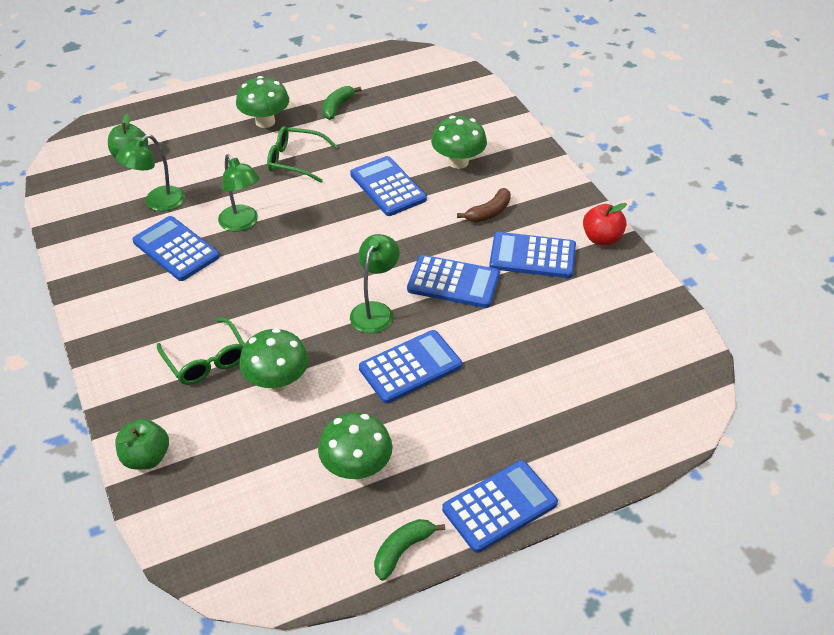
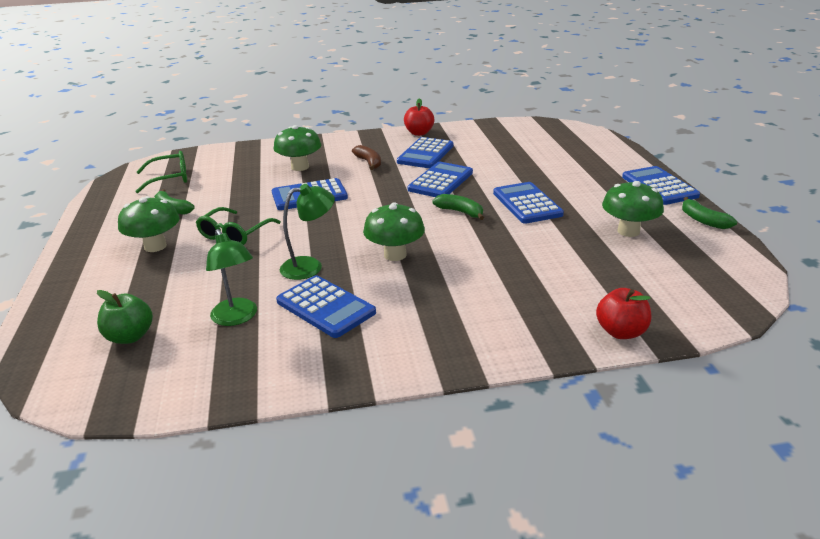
camera: 75 degrees left, 15 degrees down
green apple [115,419,169,470] -> red apple [596,288,651,339]
blue calculator [132,216,220,281] -> blue calculator turned 105 degrees counterclockwise [276,275,376,338]
green glasses [157,318,245,385] -> green glasses moved to [135,151,187,193]
green mushroom [239,328,309,392] -> green mushroom moved to [363,202,425,261]
green lamp [350,234,400,333] -> green banana [432,194,484,220]

